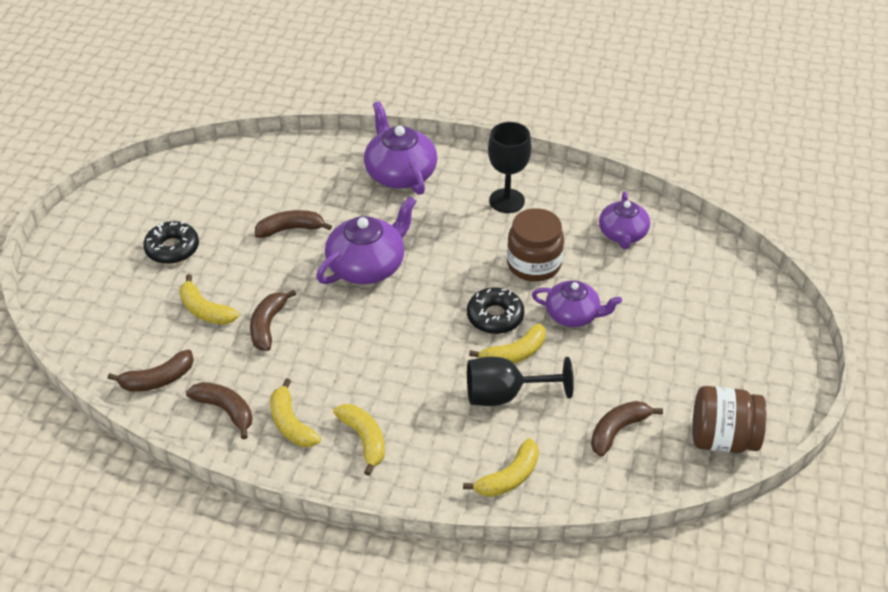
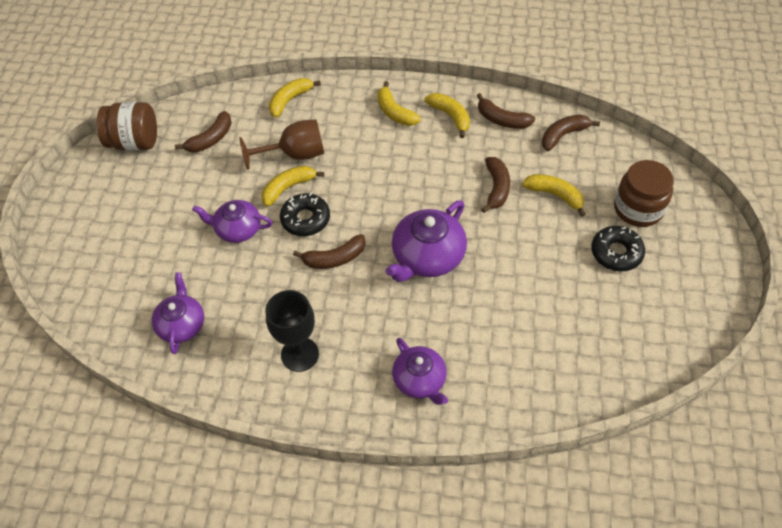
camera: 175 degrees right, 10 degrees up
brown banana [255,210,332,238] -> brown banana moved to [293,234,366,269]
purple teapot [364,101,437,195] -> purple teapot [392,338,448,405], size x0.66
black goblet [467,357,574,406] -> brown goblet [239,119,324,170]
brown jar [507,208,564,282] -> brown jar moved to [614,160,674,227]

